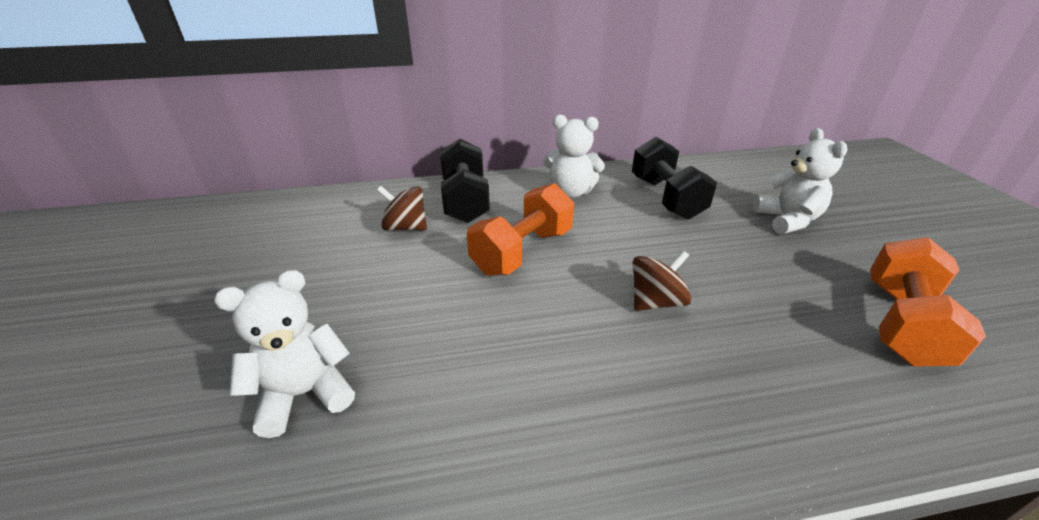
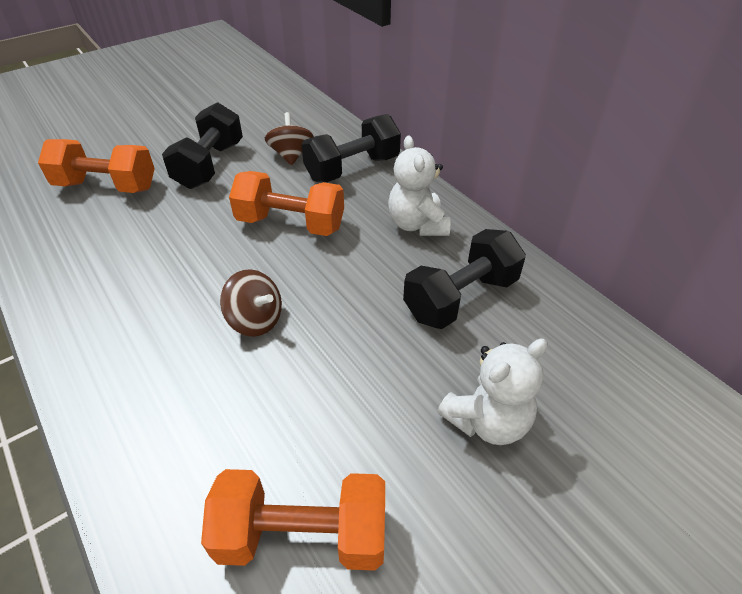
camera: 65 degrees right, 10 degrees up
white teddy bear [214,270,355,438] -> orange dumbbell [38,139,155,193]
none -> black dumbbell [162,102,243,189]

